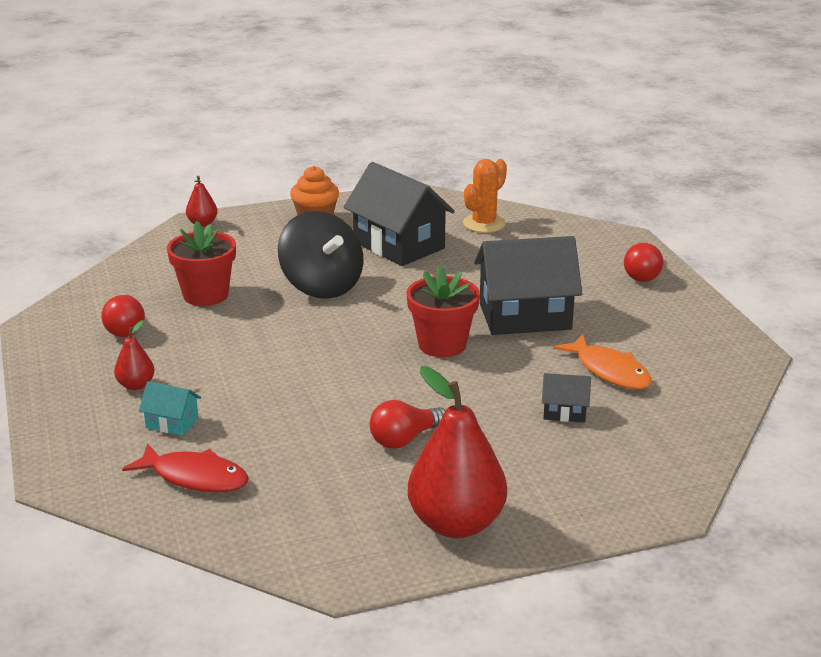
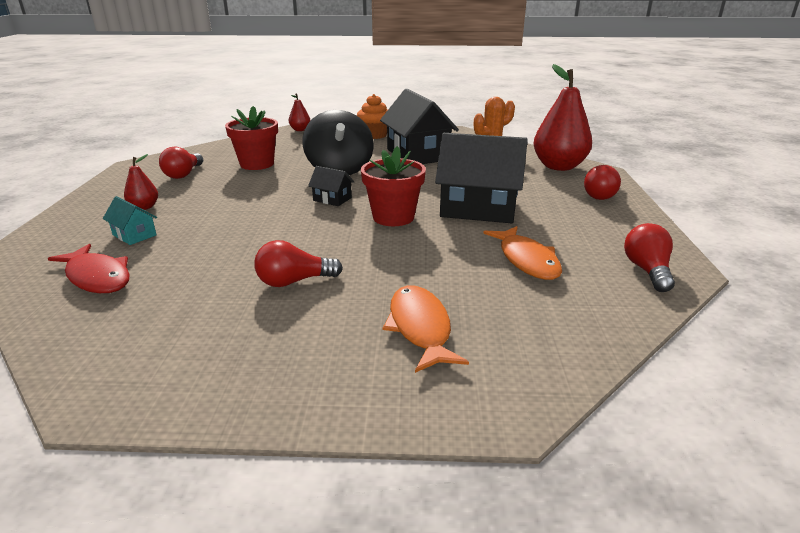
camera: 20 degrees right, 0 degrees up
red pear [408,366,507,538] -> red pear moved to [533,64,592,171]
black house [542,373,591,423] -> black house moved to [308,166,354,206]
none -> orange fish [383,285,469,373]
none -> red light bulb [624,223,675,292]

